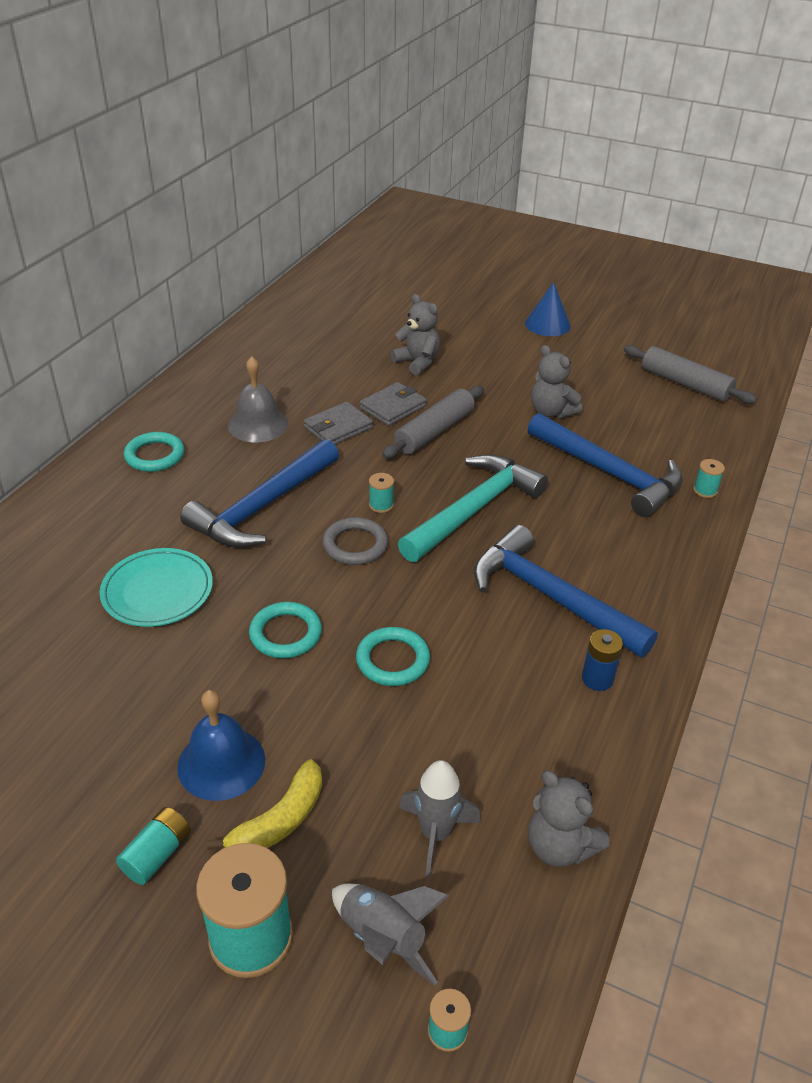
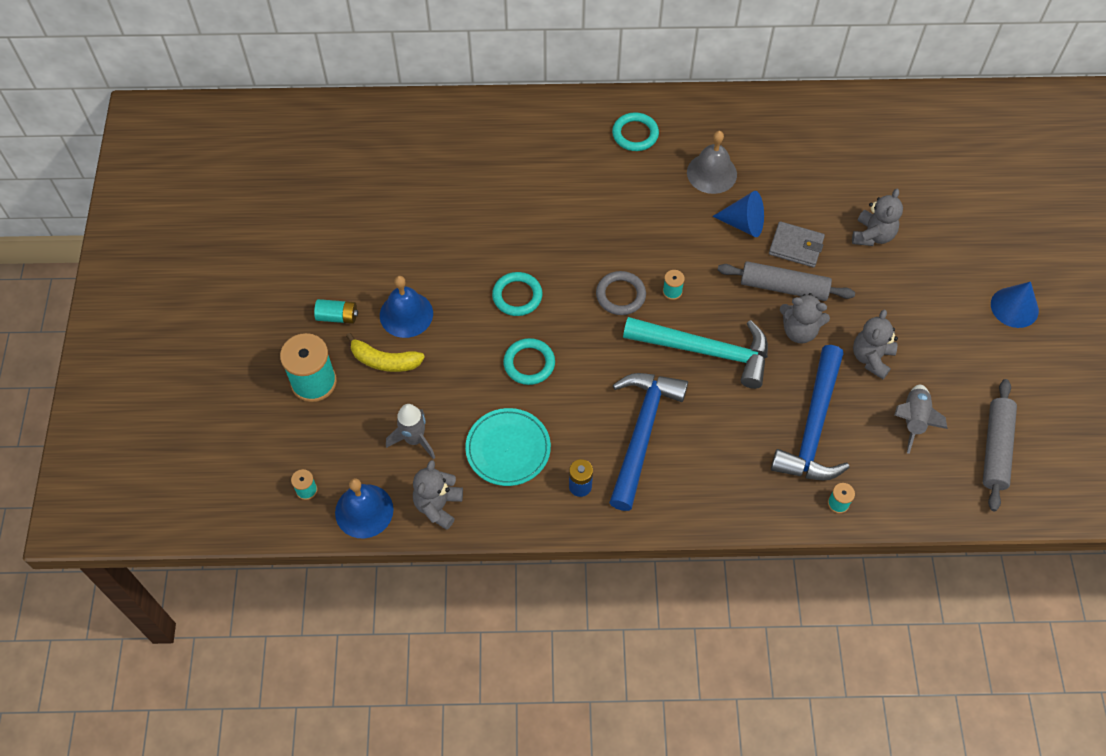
camera: 65 degrees right, 20 degrees up
turquoise plate [100,548,213,627] -> turquoise plate moved to [465,408,551,486]
blue hammer [180,439,339,548] -> none
grey wallet [304,402,373,445] -> blue cone [712,191,764,237]
grey rocket [332,884,449,986] -> grey rocket moved to [894,385,948,454]
none -> blue bell [335,478,394,538]
none -> grey teddy bear [780,293,830,344]

